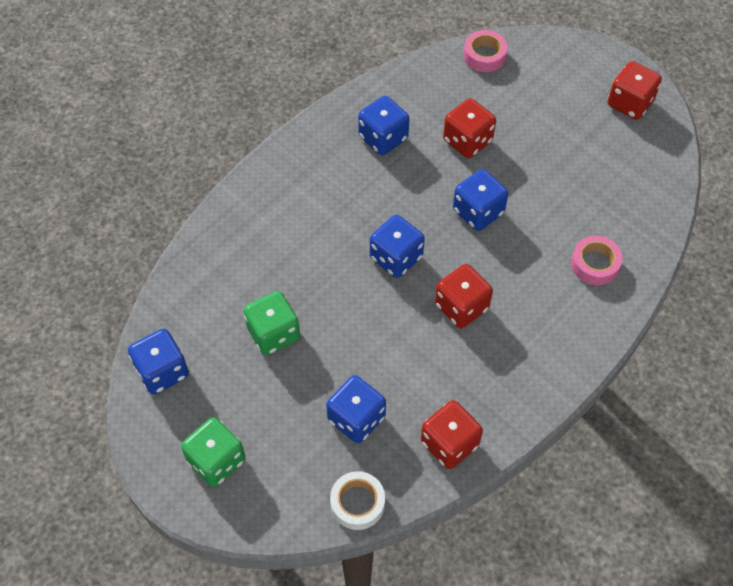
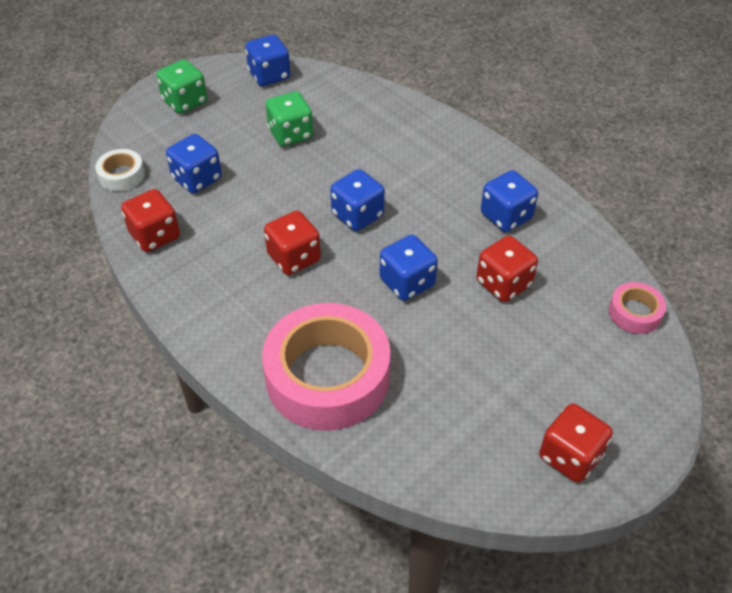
camera: 95 degrees right, 10 degrees down
pink tape [571,236,623,285] -> pink tape [262,303,390,431], size x2.24

